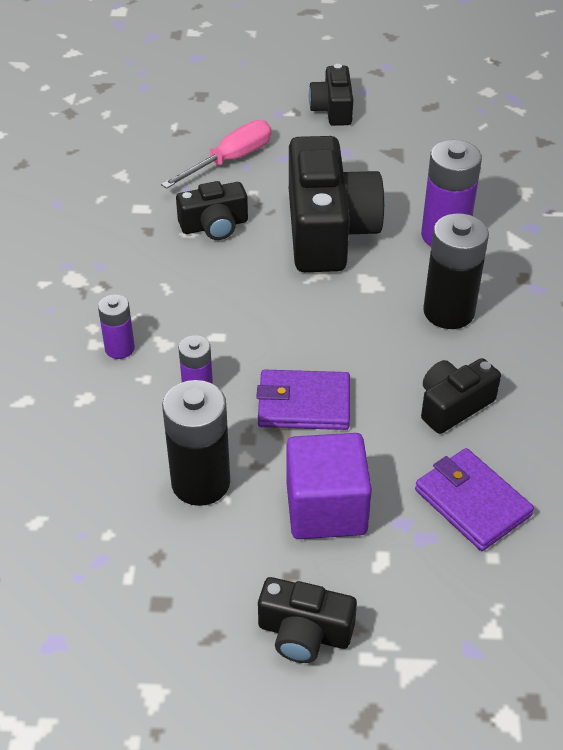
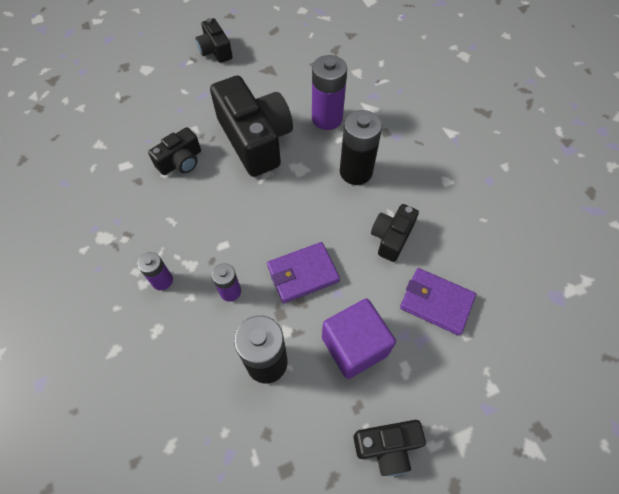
camera: 25 degrees left, 15 degrees up
pink screwdriver [161,120,272,189] -> none

